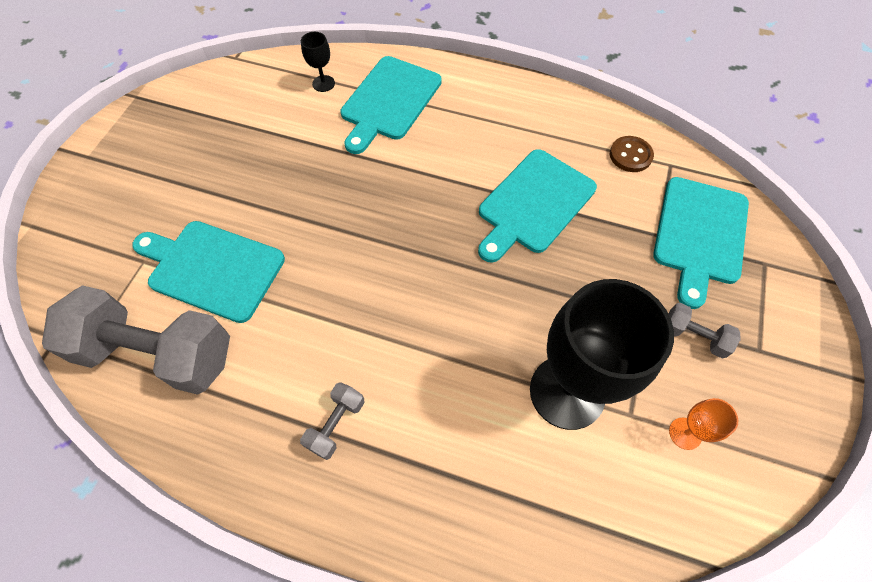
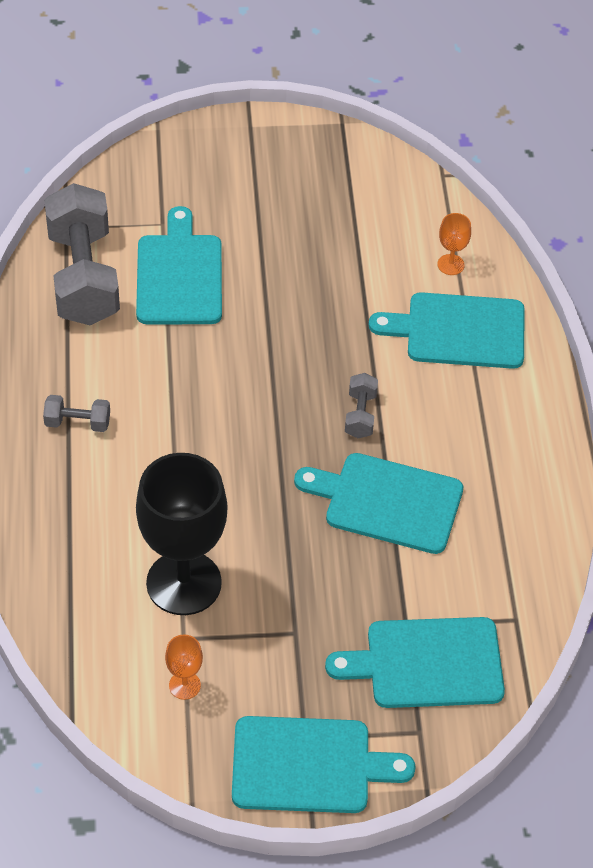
camera: 65 degrees right, 10 degrees down
black goblet [301,32,335,92] -> orange goblet [437,213,471,275]
brown button [610,136,654,172] -> none
grey dumbbell [669,303,741,358] -> grey dumbbell moved to [345,373,378,438]
none -> turquoise cutting board [232,716,416,813]

